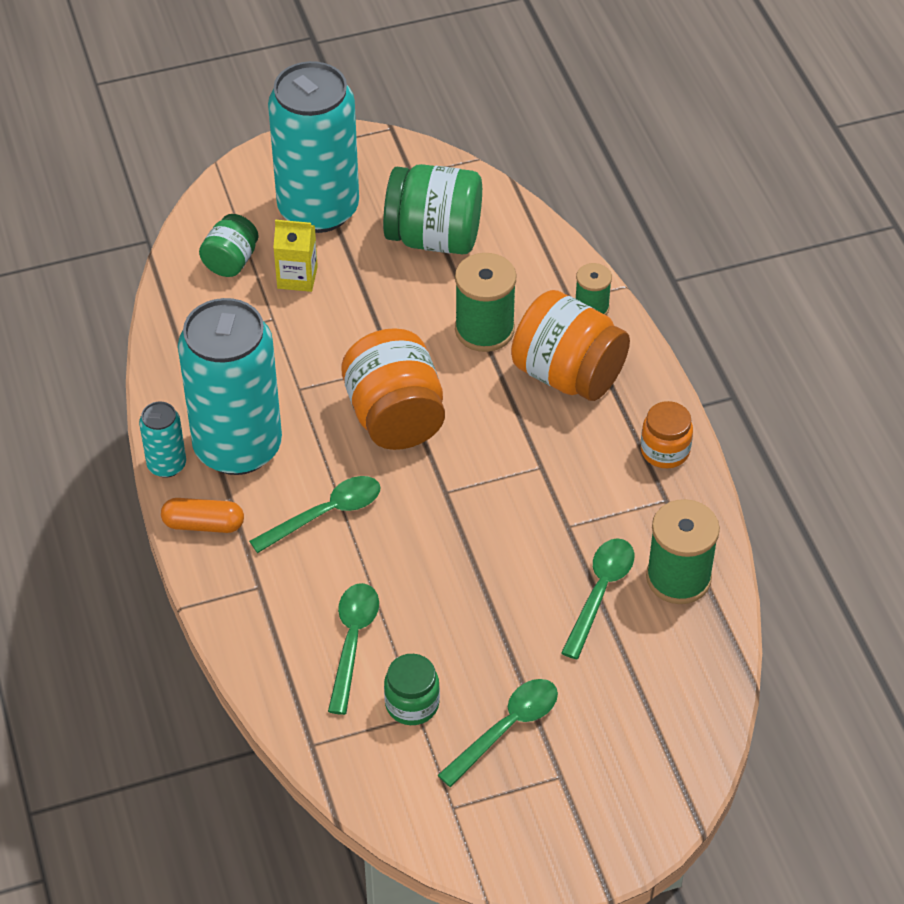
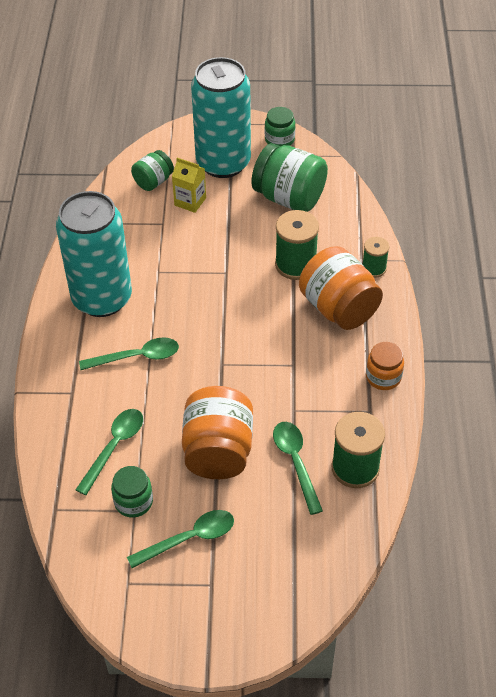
camera: 20 degrees right, 0 degrees up
turquoise can [139,402,186,478] -> none
orange capsule [161,498,244,533] -> none
orange jar [341,328,445,450] -> orange jar moved to [182,386,253,479]
green spoon [561,538,634,660] -> green spoon turned 60 degrees counterclockwise [273,422,323,515]
none -> green jar [265,107,295,146]

